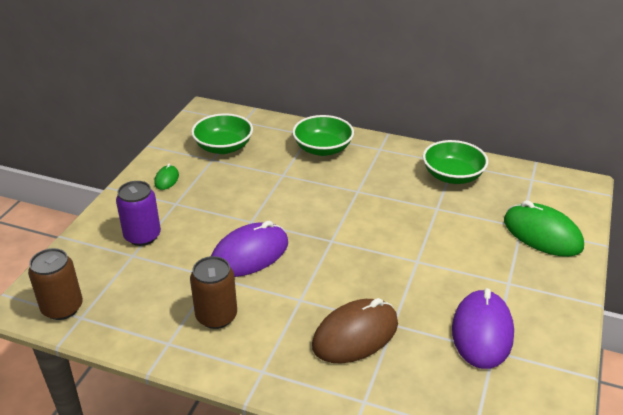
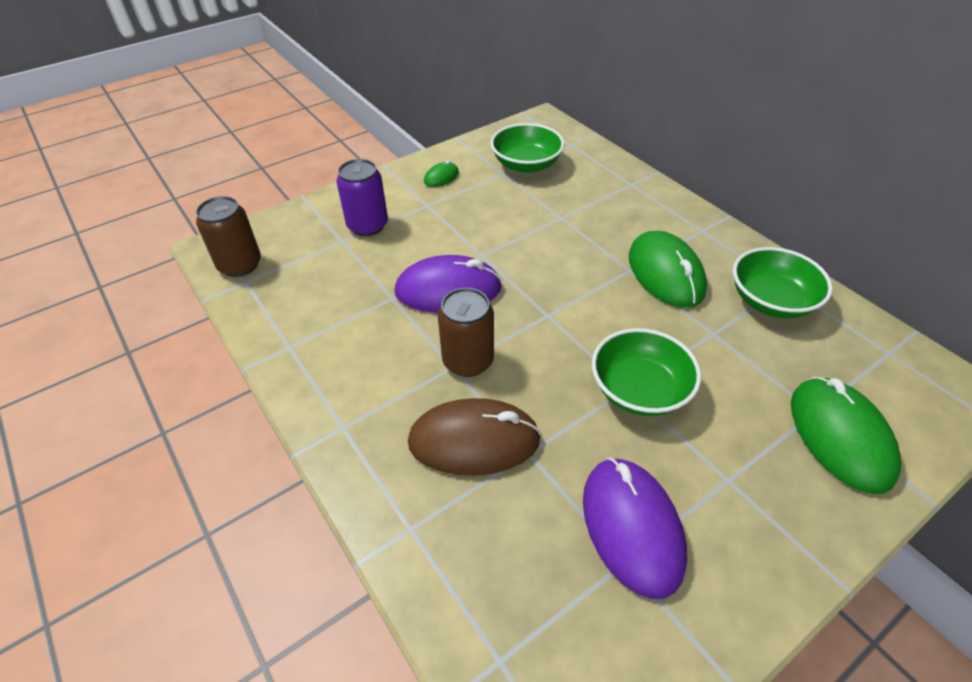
camera: 35 degrees right, 10 degrees up
brown can [190,256,237,329] -> brown can moved to [438,288,494,377]
green bowl [292,115,354,156] -> green bowl moved to [592,328,701,416]
purple mouse [452,288,514,369] -> purple mouse turned 60 degrees counterclockwise [583,457,687,599]
none -> green mouse [629,231,707,308]

